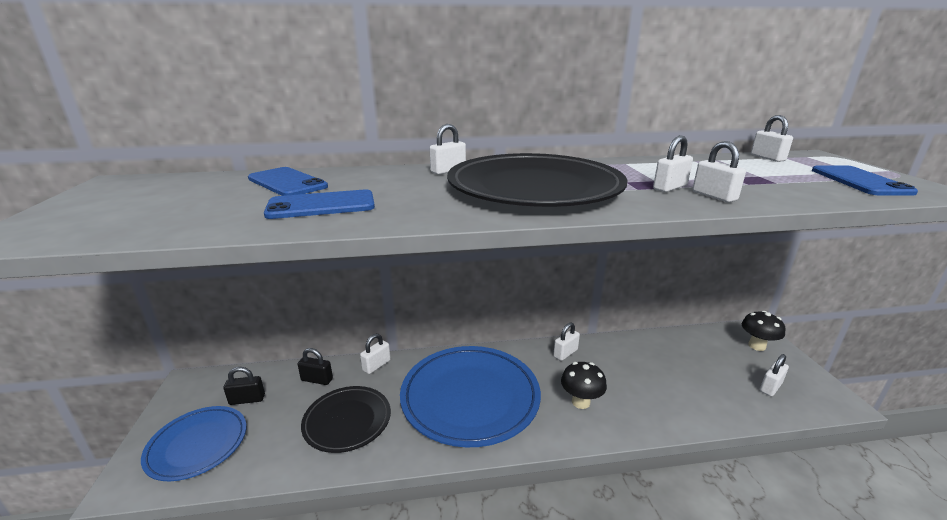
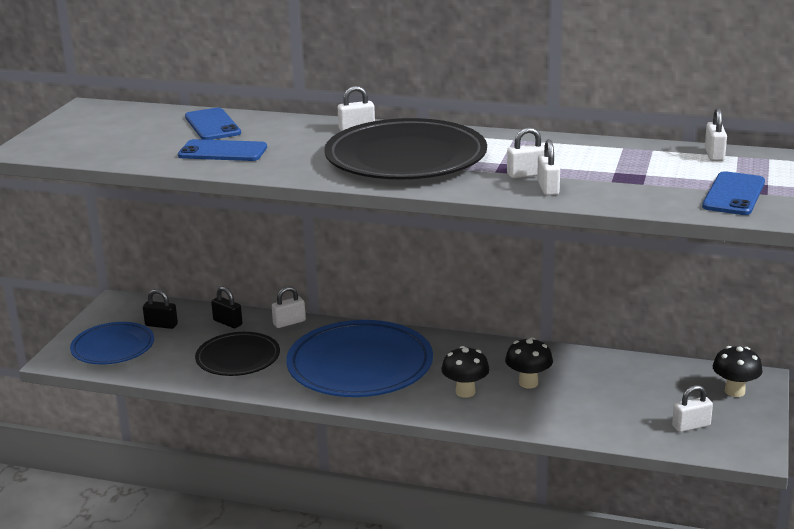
camera: 25 degrees right, 0 degrees up
white padlock [553,323,580,361] -> none
none -> black mushroom [505,337,553,388]

